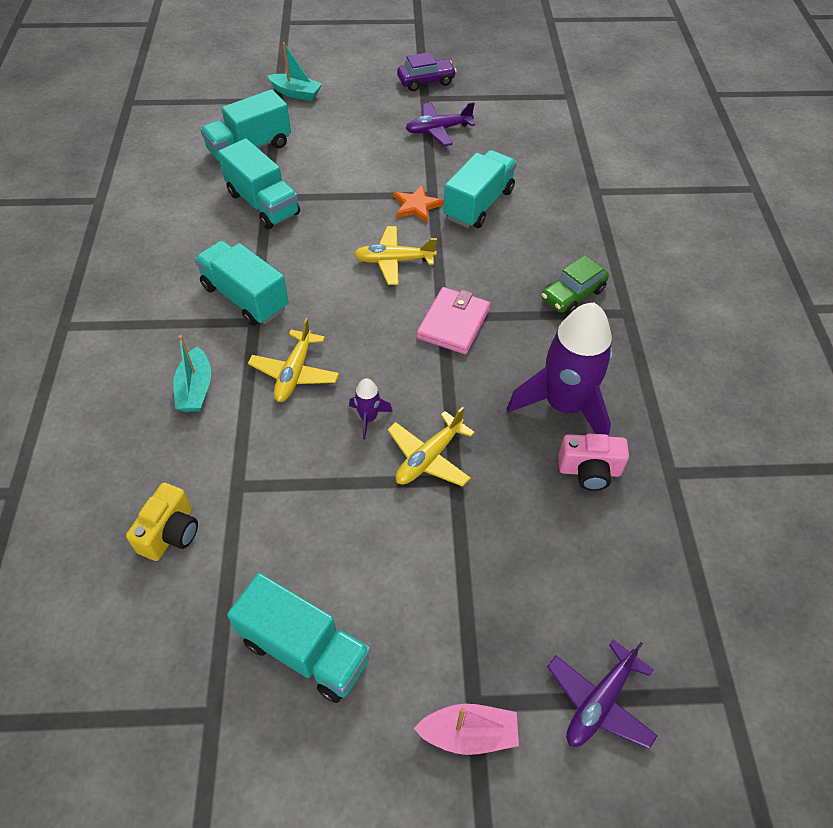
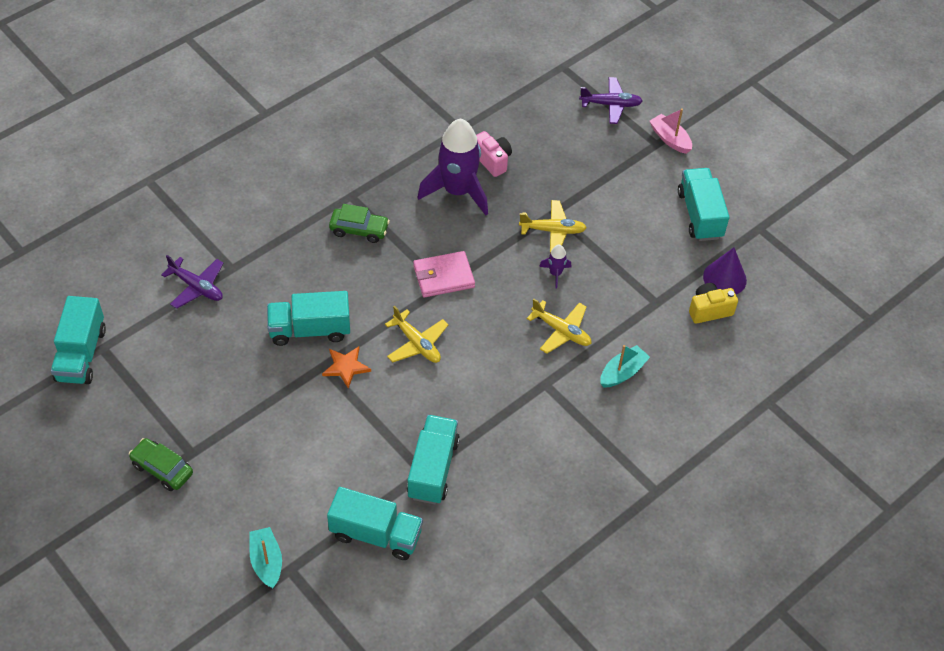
camera: 130 degrees left, 0 degrees up
turquoise truck [194,241,289,326] -> turquoise truck moved to [51,296,106,384]
yellow plane [248,318,339,402] -> yellow plane turned 60 degrees clockwise [527,299,591,354]
purple car [397,52,457,91] -> green car [129,438,193,491]
purple plane [406,102,475,146] -> purple plane moved to [161,255,224,309]
none -> purple cone [703,247,747,294]

